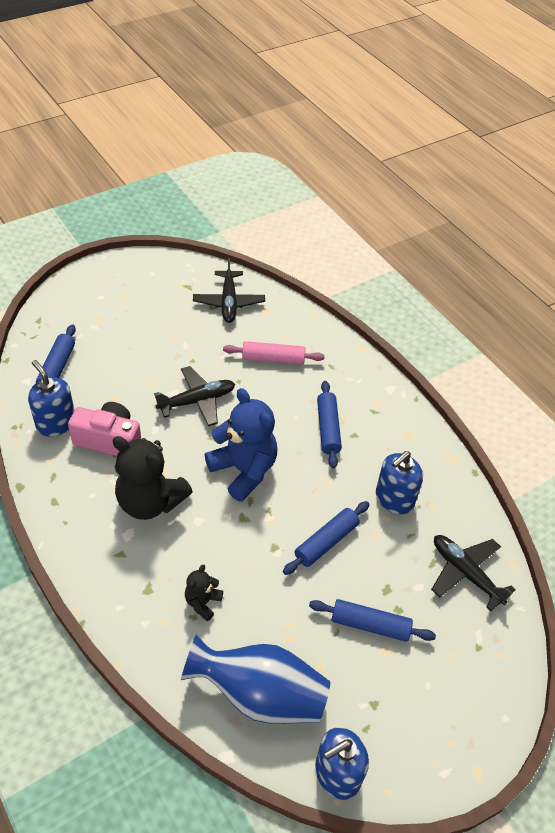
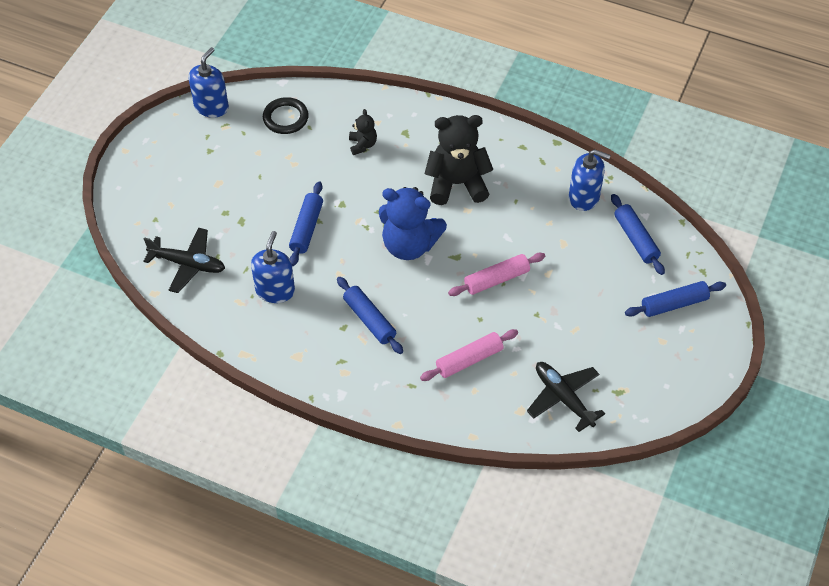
camera: 150 degrees right, 5 degrees up
pink camera [68,402,141,456] -> none
black plane [154,366,235,426] -> pink rolling pin [448,253,545,296]
blue vase [181,635,330,724] -> black ring [263,97,309,134]
blue rolling pin [309,599,436,642] -> blue rolling pin moved to [625,281,726,317]

